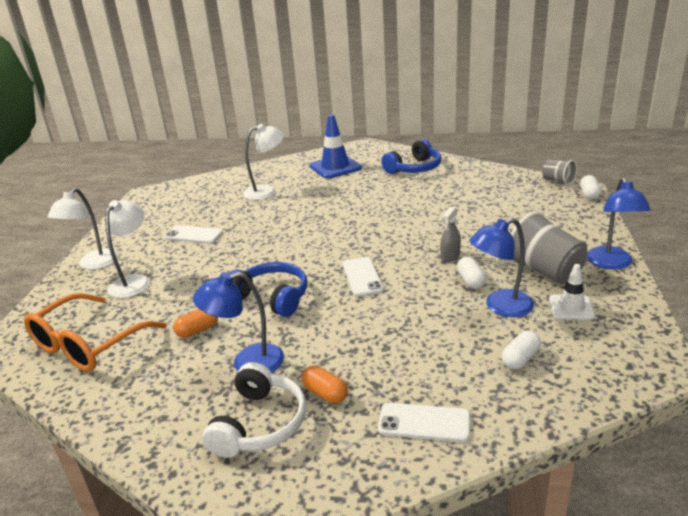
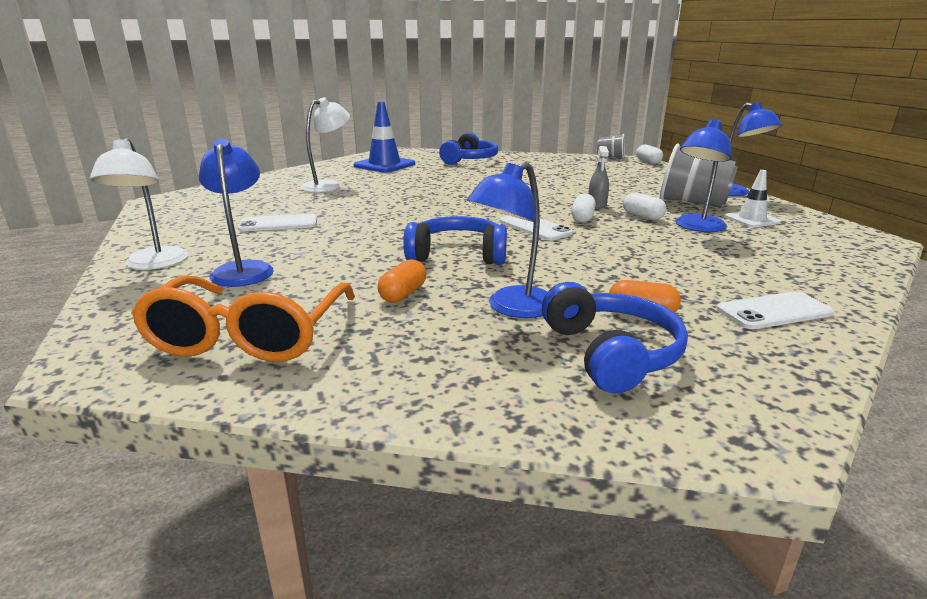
camera: 30 degrees left, 5 degrees down
white lamp [105,200,150,298] -> blue lamp [199,139,274,287]
white headphones [202,362,306,458] -> blue headphones [542,282,688,393]
white capsule [502,331,541,370] -> white capsule moved to [571,193,596,223]

